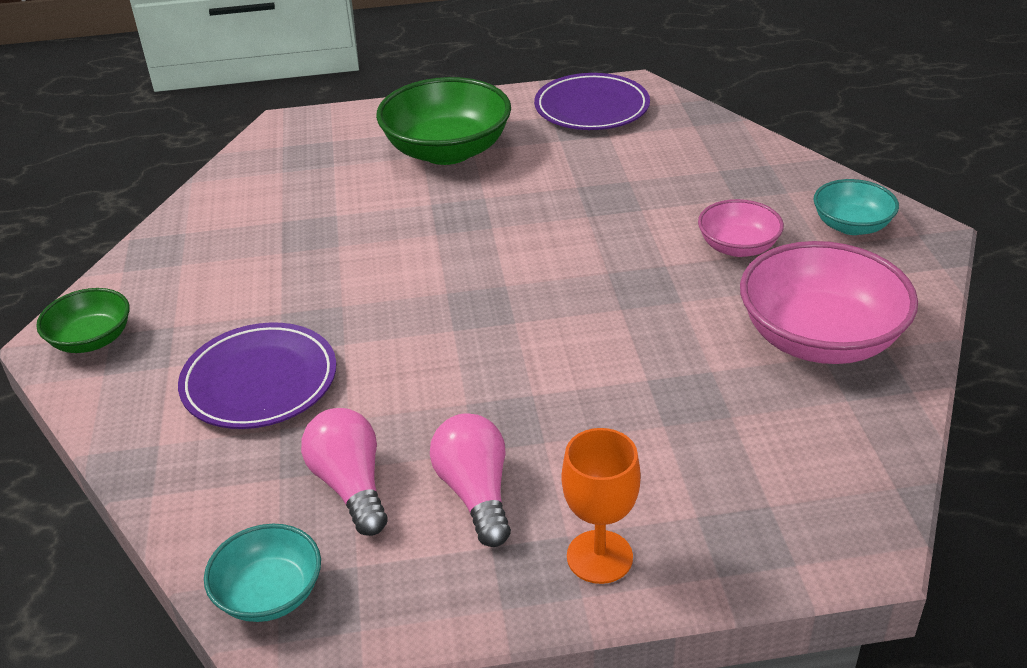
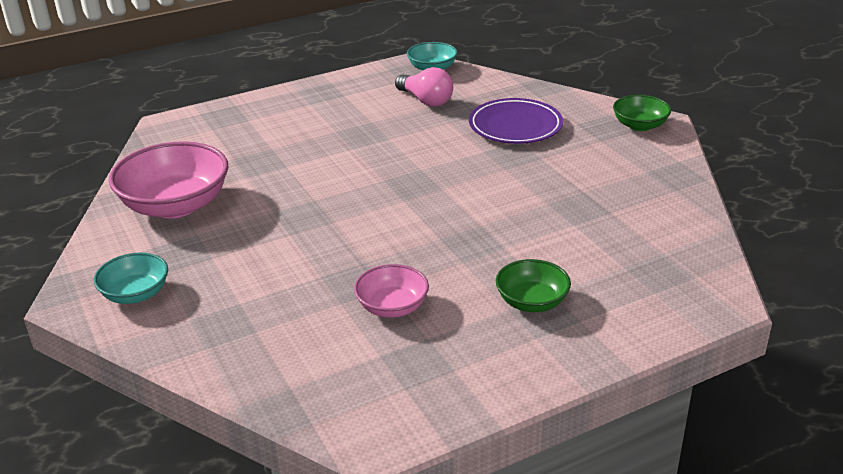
camera: 160 degrees right, 5 degrees down
green bowl [376,77,511,165] -> green bowl [496,259,571,312], size x0.55
pink light bulb [430,413,511,547] -> none
purple plate [534,73,650,130] -> none
orange goblet [561,428,641,584] -> none
pink bowl [698,199,784,257] -> pink bowl moved to [354,264,429,318]

